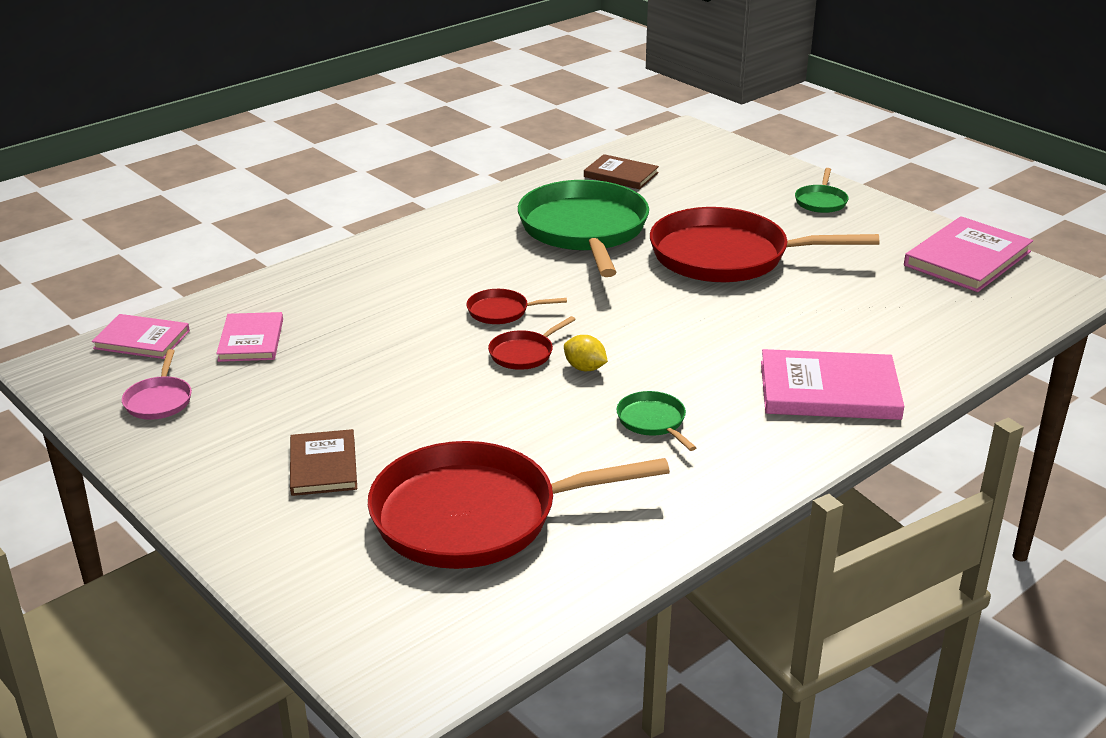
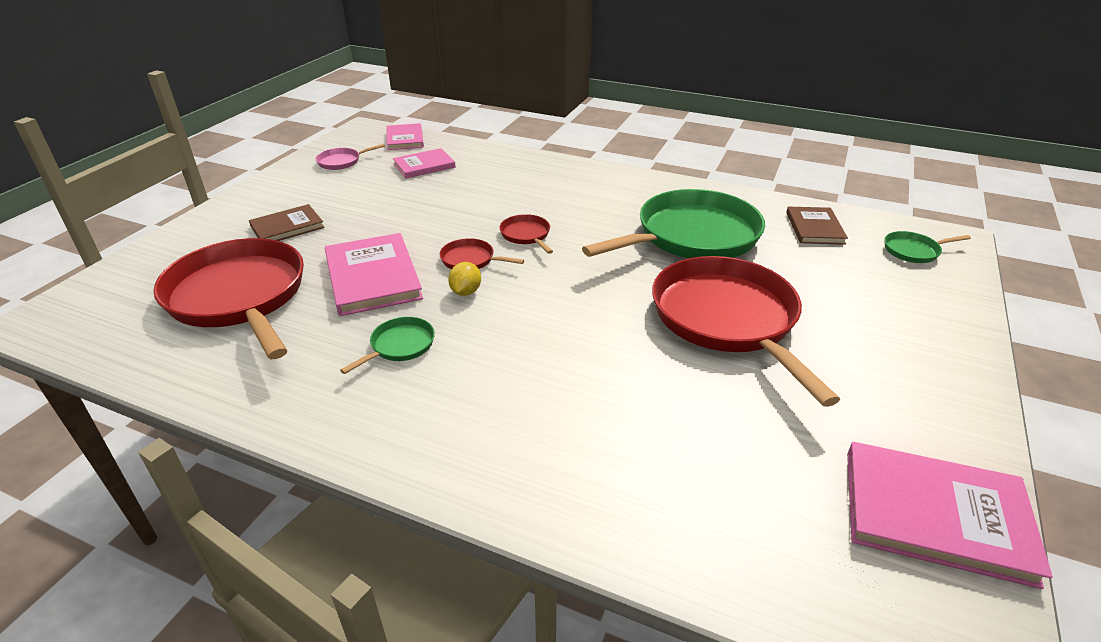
camera: 65 degrees right, 5 degrees up
pink book [761,349,904,420] -> pink book moved to [325,233,423,316]
green pan [795,168,848,213] -> green pan moved to [884,231,971,263]

